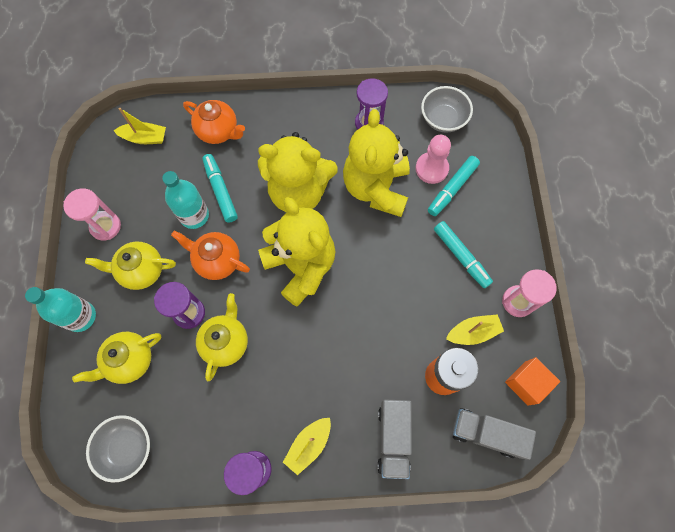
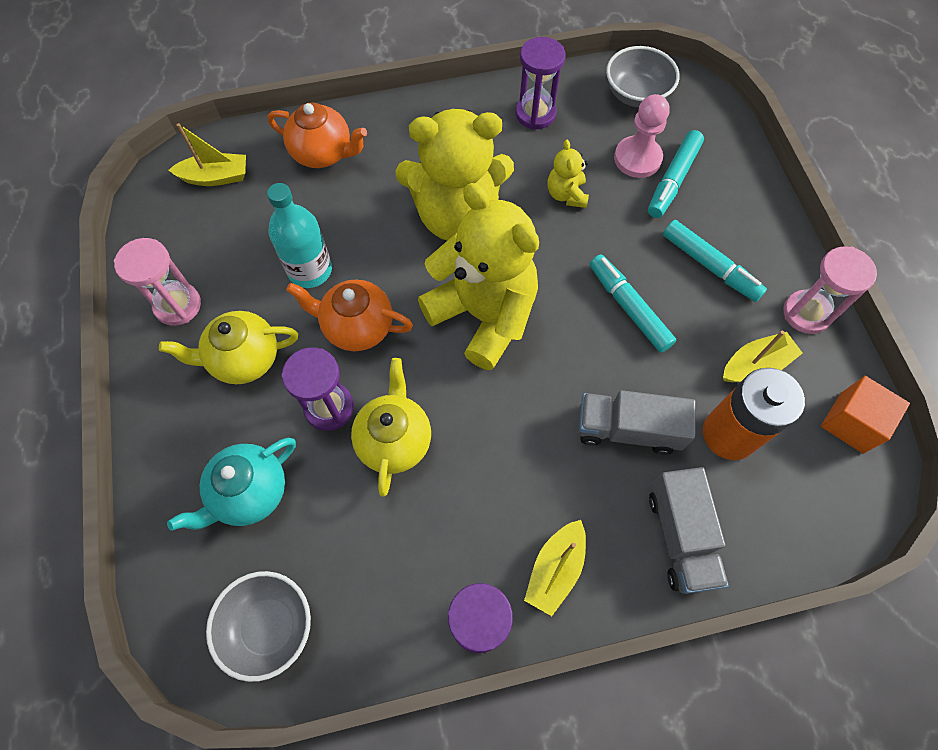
camera: 10 degrees left, 5 degrees down
turquoise bottle [25,287,96,332] -> none
yellow teapot [72,332,161,384] -> turquoise teapot [167,438,296,531]
turquoise marker [202,154,238,223] -> turquoise marker moved to [590,254,676,353]
yellow teddy bear [343,109,410,217] -> yellow teddy bear [548,140,589,208], size x0.43
grey truck [452,408,536,460] -> grey truck moved to [578,390,696,455]

